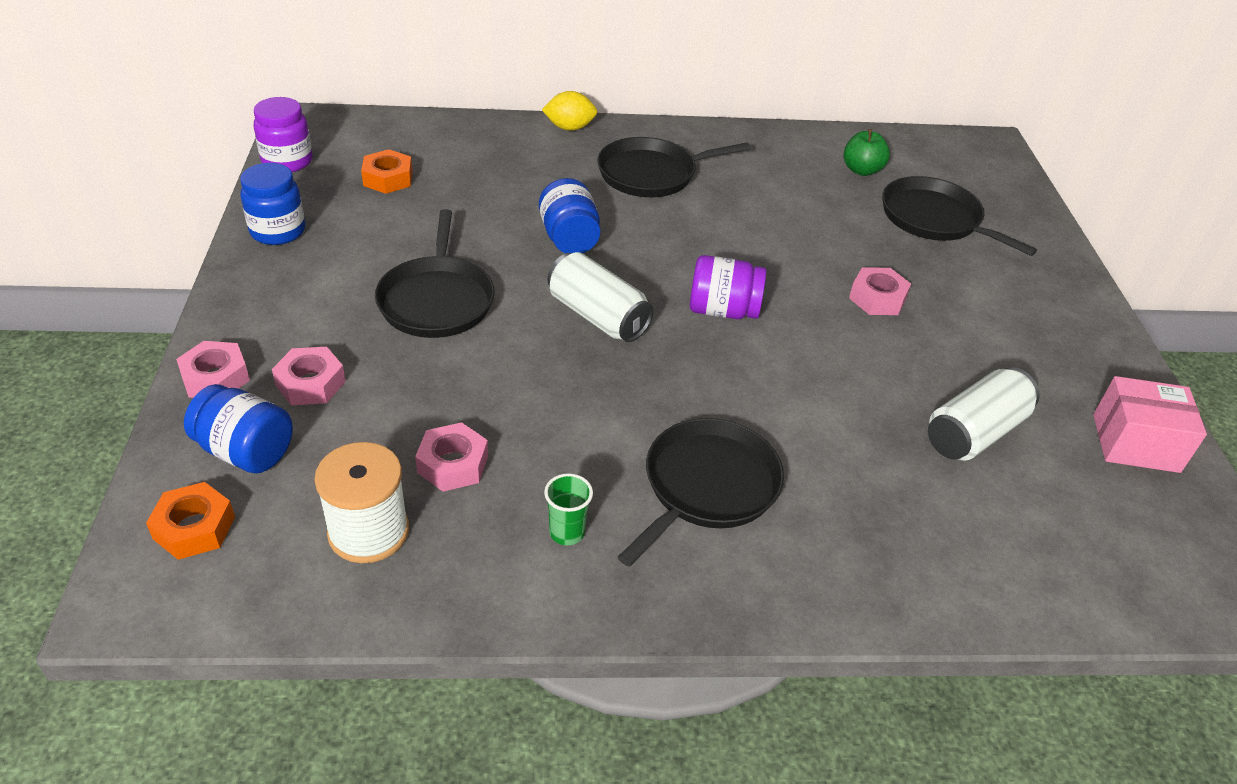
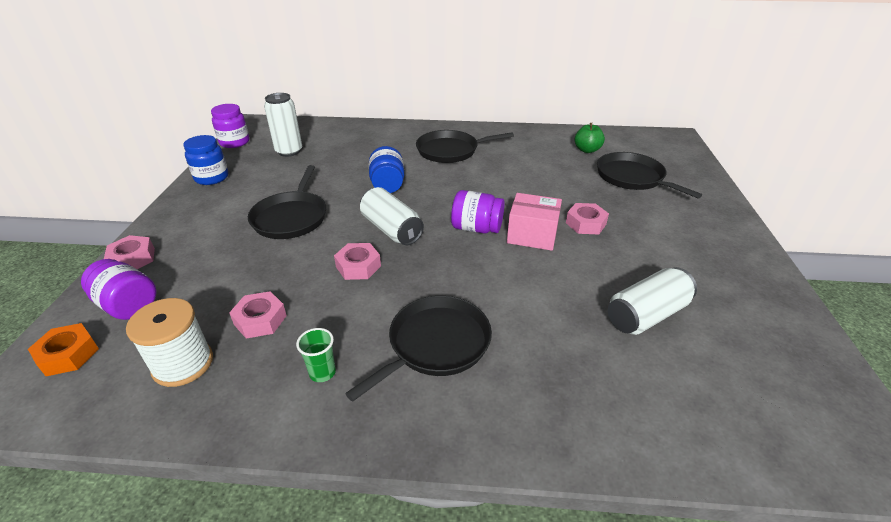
camera: 10 degrees right, 5 degrees down
blue jar [184,384,293,474] -> purple jar [81,259,157,320]
pink nut [272,347,346,405] -> pink nut moved to [334,243,381,280]
orange nut [361,149,413,194] -> white can [264,93,302,157]
yellow lemon [542,91,597,131] -> none
pink box [1093,376,1207,473] -> pink box moved to [507,193,562,251]

